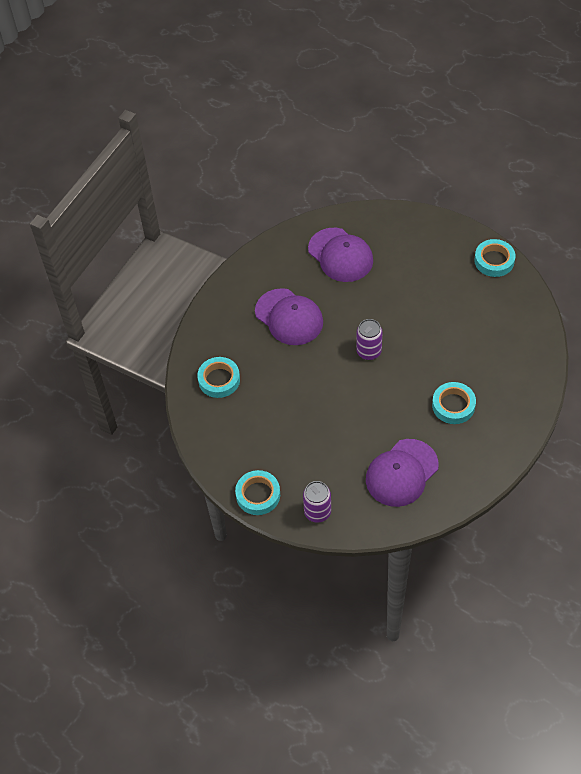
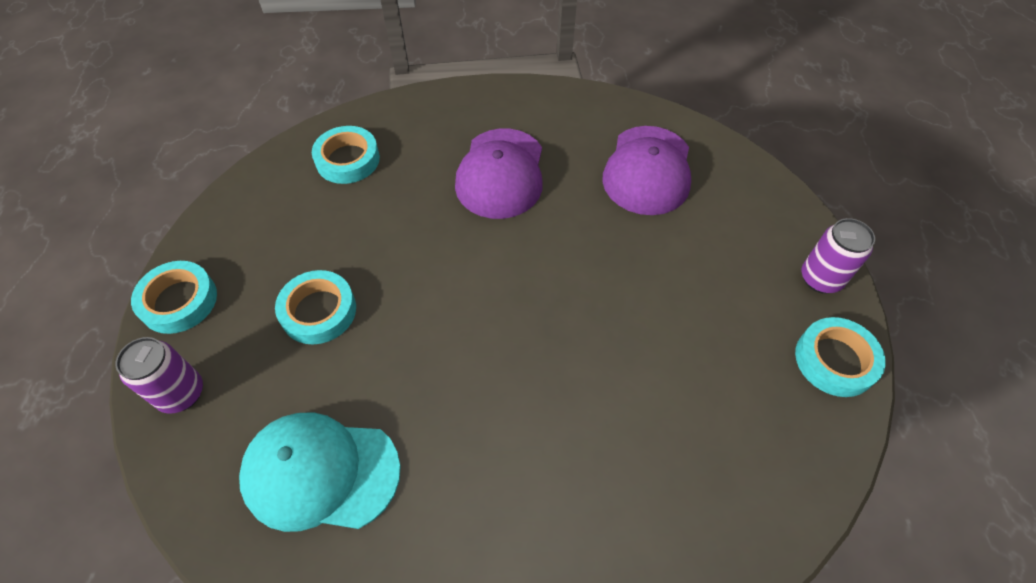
camera: 50 degrees right, 0 degrees up
purple can [356,319,382,360] -> purple can moved to [802,218,875,293]
purple cap [366,439,439,507] -> turquoise cap [239,412,401,532]
turquoise tape [432,382,476,424] -> turquoise tape moved to [275,270,356,344]

